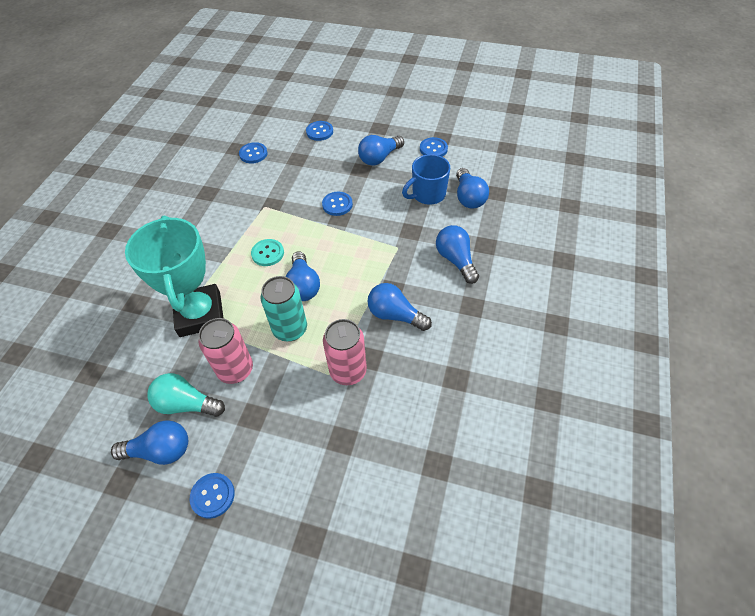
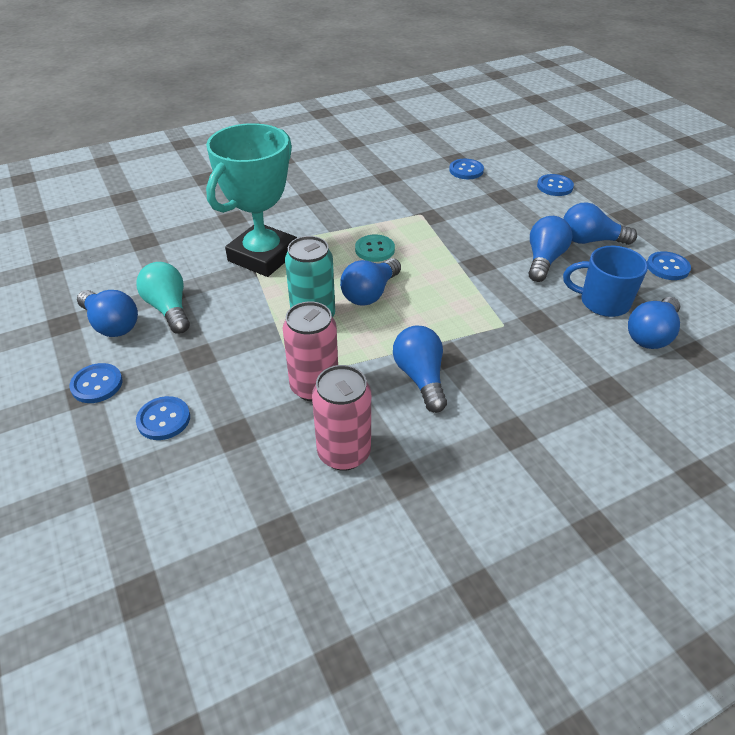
camera: 45 degrees right, 10 degrees down
pink can [199,318,253,384] -> pink can moved to [312,365,371,471]
blue button [322,192,353,216] -> blue button moved to [136,396,190,440]
blue light bulb [436,225,479,284] -> blue light bulb moved to [528,216,573,282]

